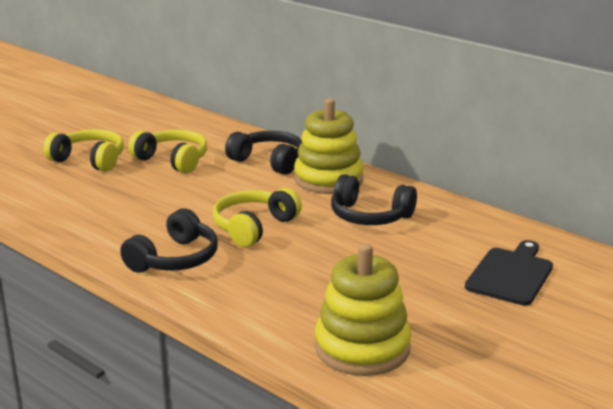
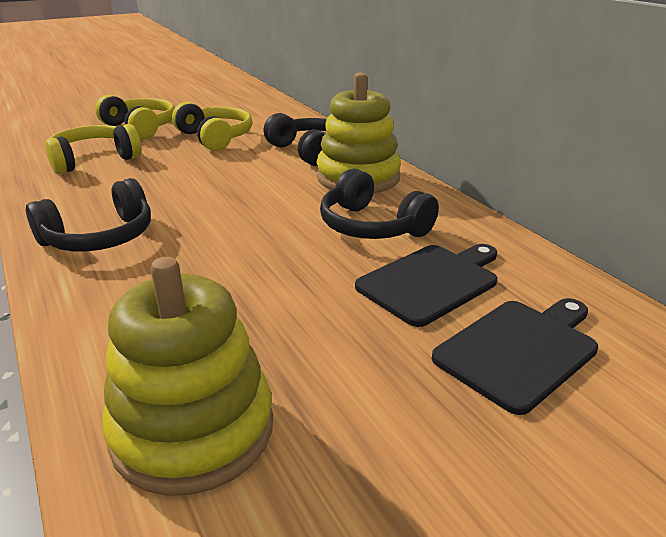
camera: 20 degrees right, 5 degrees up
yellow headphones [213,188,302,247] -> yellow headphones moved to [45,124,142,174]
none -> black cutting board [355,244,497,327]

